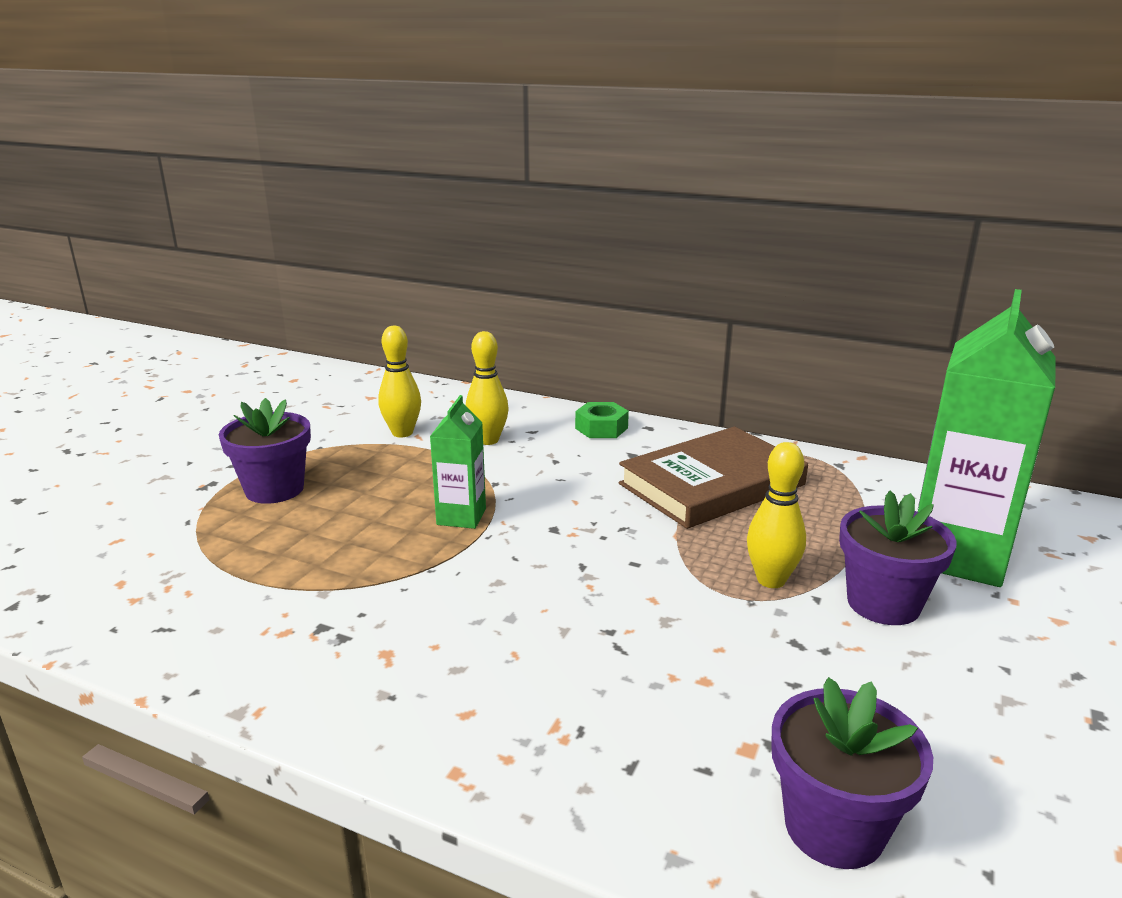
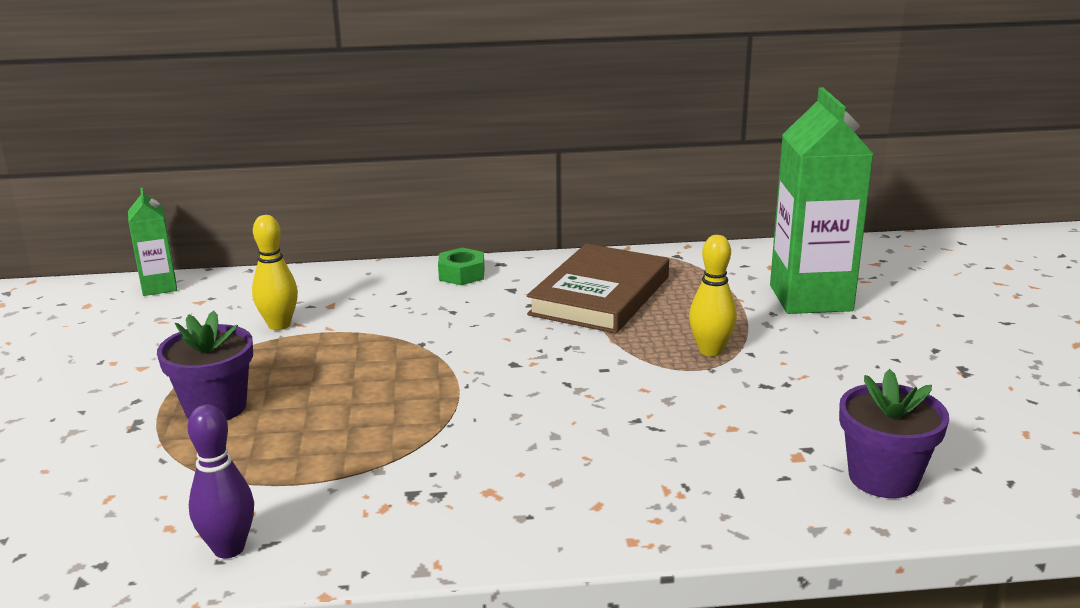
camera: 30 degrees left, 0 degrees up
green carton [430,395,486,529] -> green carton moved to [128,187,177,296]
yellow bowling pin [466,331,509,445] -> none
purple flower pot [839,490,957,625] -> none
none -> purple bowling pin [188,404,254,558]

